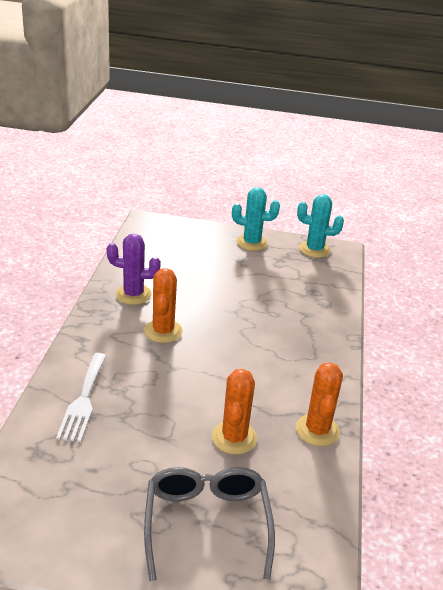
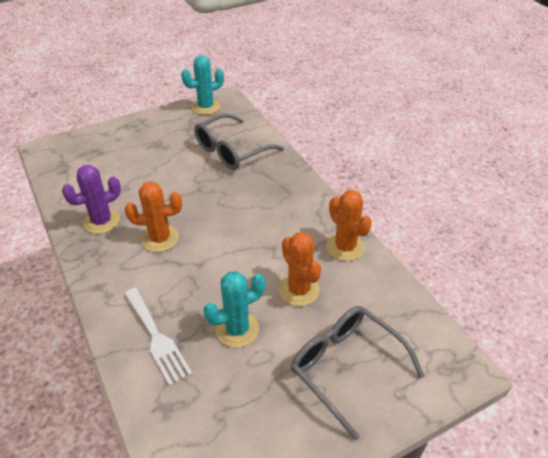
camera: 35 degrees left, 10 degrees up
orange cactus [144,268,183,343] -> orange cactus turned 60 degrees counterclockwise [125,181,182,252]
turquoise cactus [232,187,280,251] -> turquoise cactus moved to [204,271,265,348]
none -> grey glasses [194,113,284,170]

